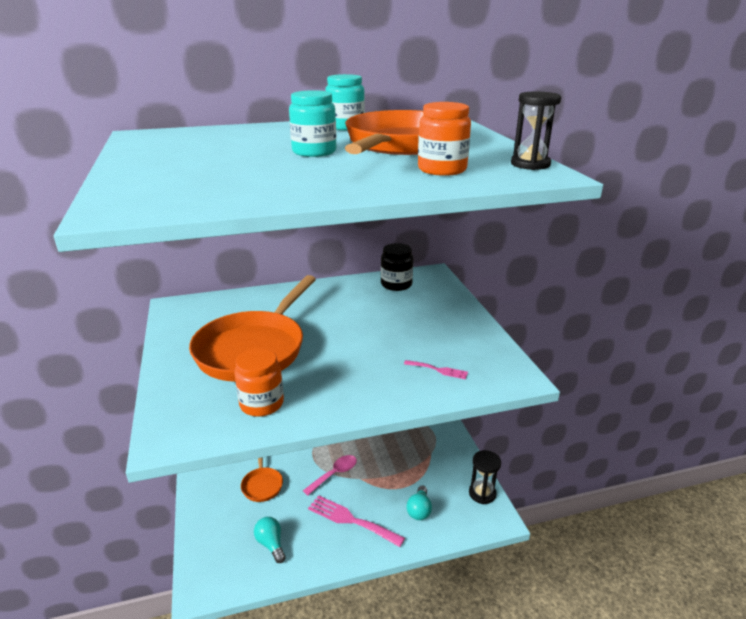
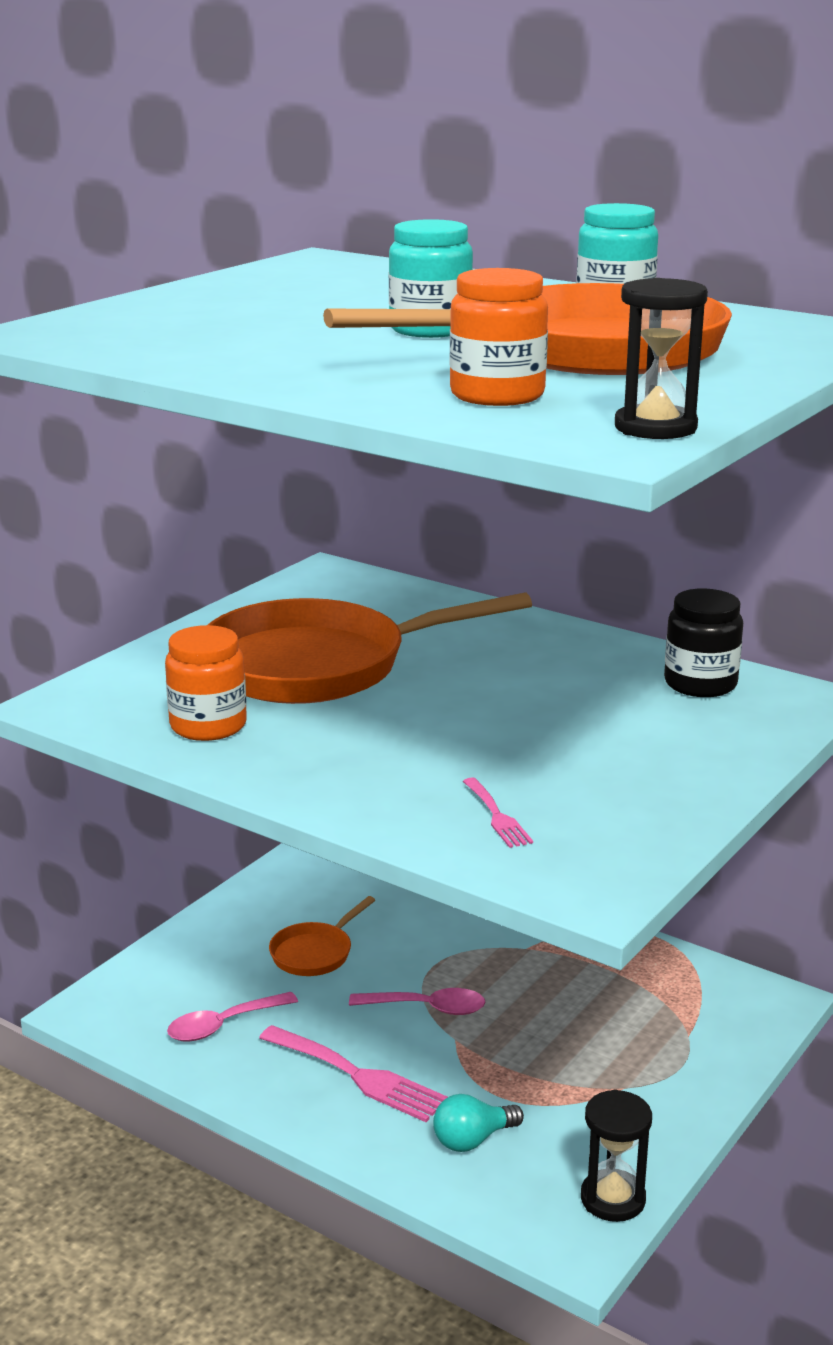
camera: 50 degrees right, 5 degrees down
turquoise light bulb [254,517,286,563] -> pink spoon [167,992,298,1042]
pink fork [308,495,405,547] -> pink fork turned 135 degrees clockwise [259,1025,448,1122]

